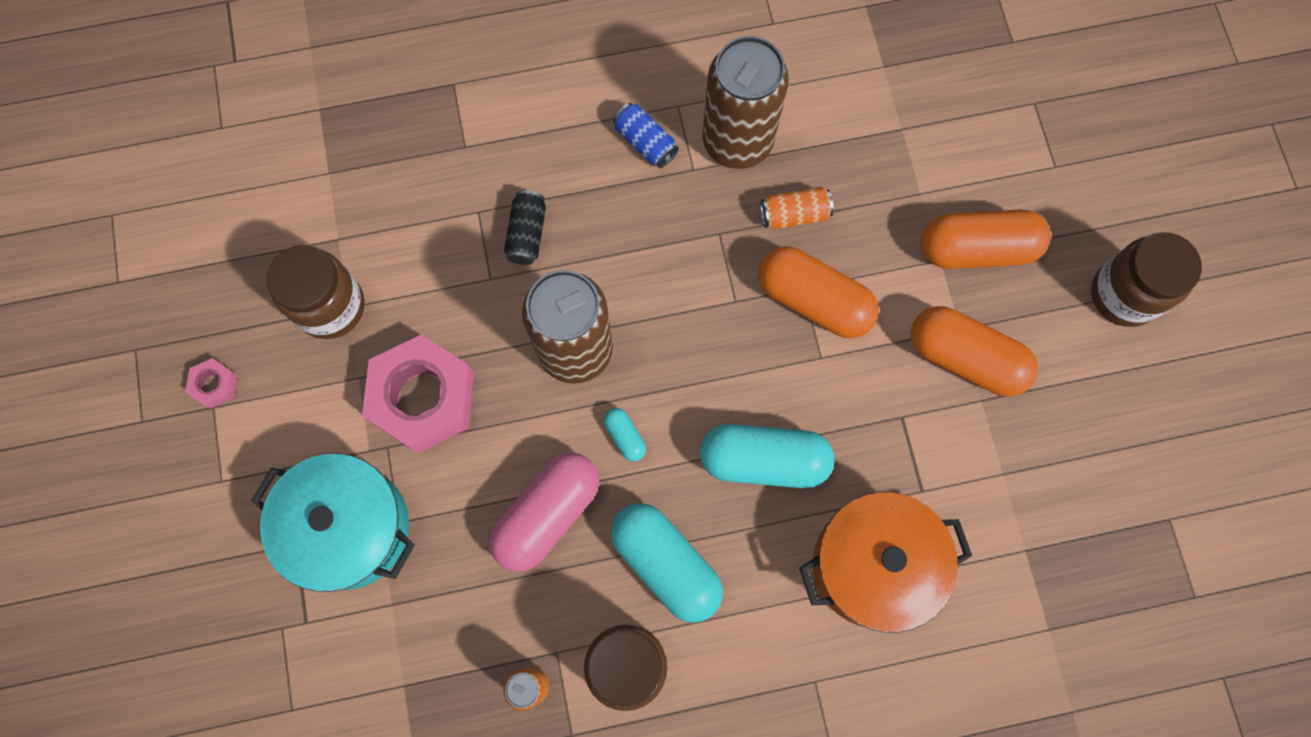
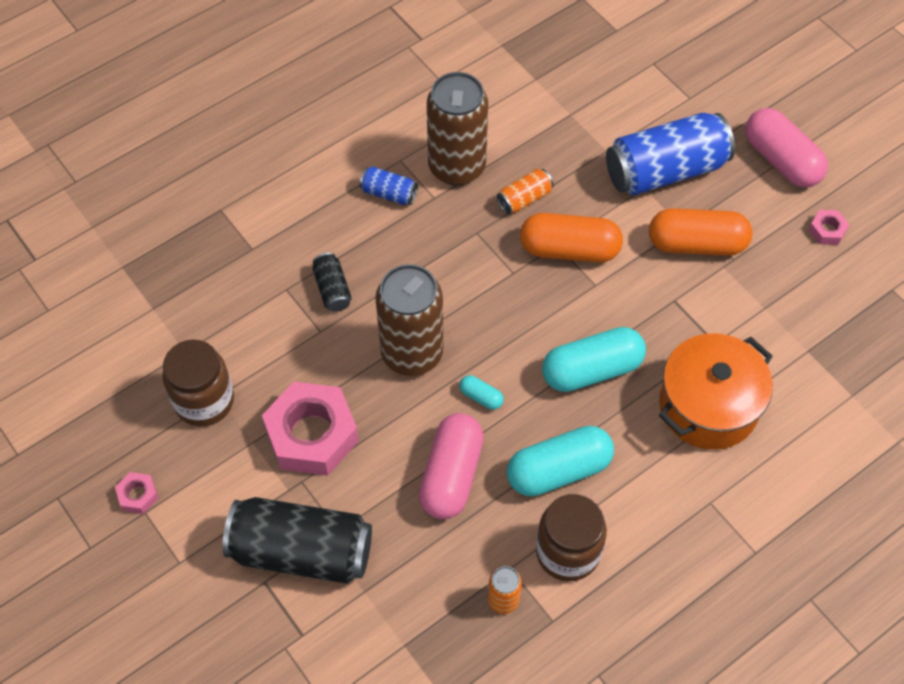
camera: 25 degrees left, 15 degrees down
turquoise pot [251,454,415,592] -> black can [223,497,372,584]
turquoise capsule [611,503,723,623] -> turquoise capsule turned 45 degrees counterclockwise [507,426,614,496]
orange capsule [921,209,1051,269] -> blue can [606,113,735,195]
brown jar [1091,232,1202,327] -> pink capsule [745,108,828,188]
none -> pink nut [809,210,849,245]

